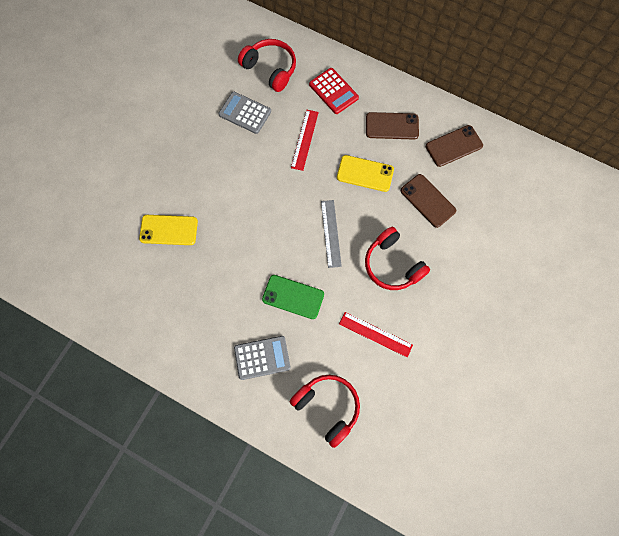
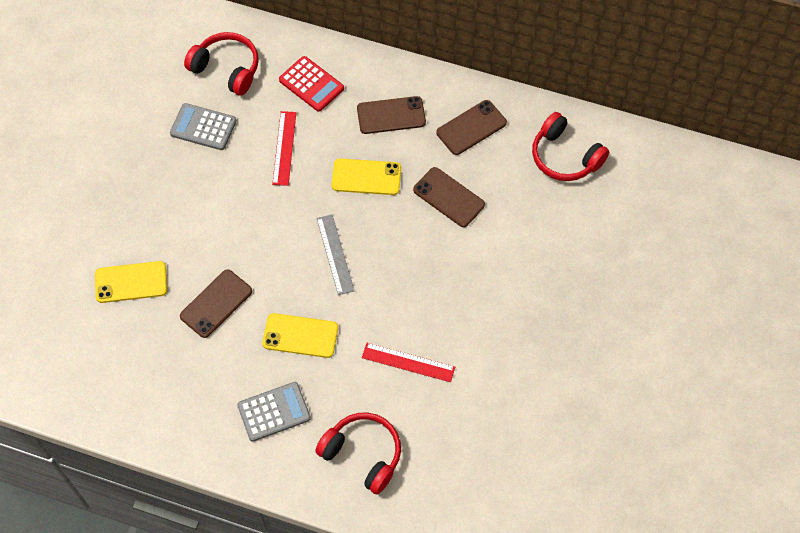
camera: 10 degrees left, 10 degrees down
green phone [262,275,324,319] -> yellow phone [262,313,338,358]
red headphones [365,227,430,290] -> red headphones moved to [532,112,609,181]
none -> brown phone [180,269,252,338]

